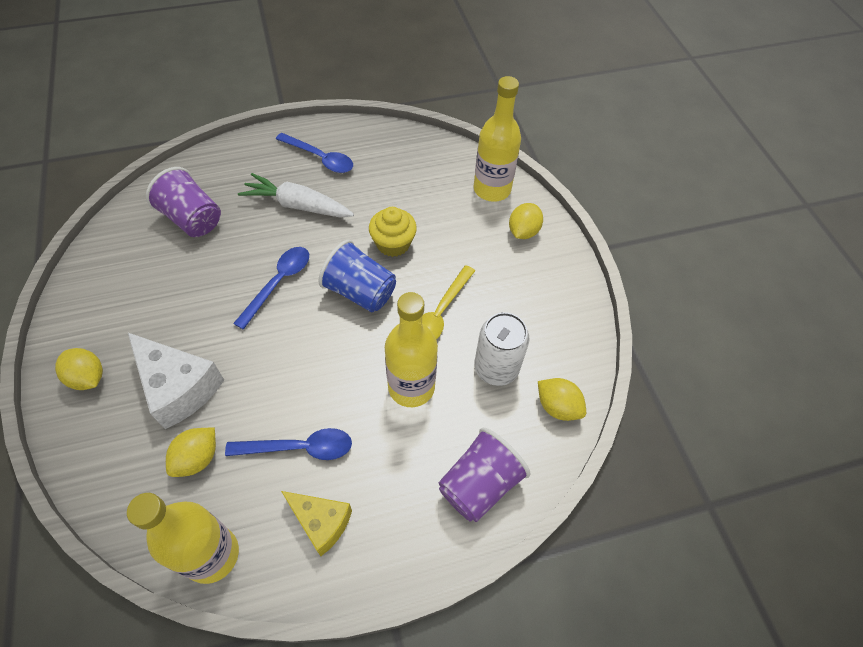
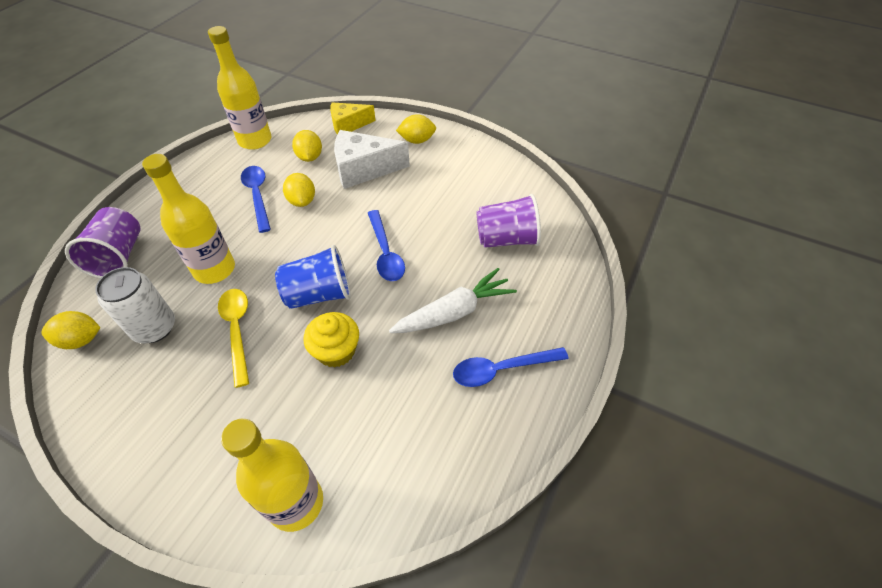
camera: 135 degrees right, 5 degrees down
blue spoon [225,428,352,460] -> blue spoon turned 120 degrees clockwise [241,166,271,233]
yellow cheese [281,491,352,556] -> yellow cheese moved to [330,102,376,135]
yellow lemon [509,203,543,239] -> yellow lemon moved to [283,173,315,207]

